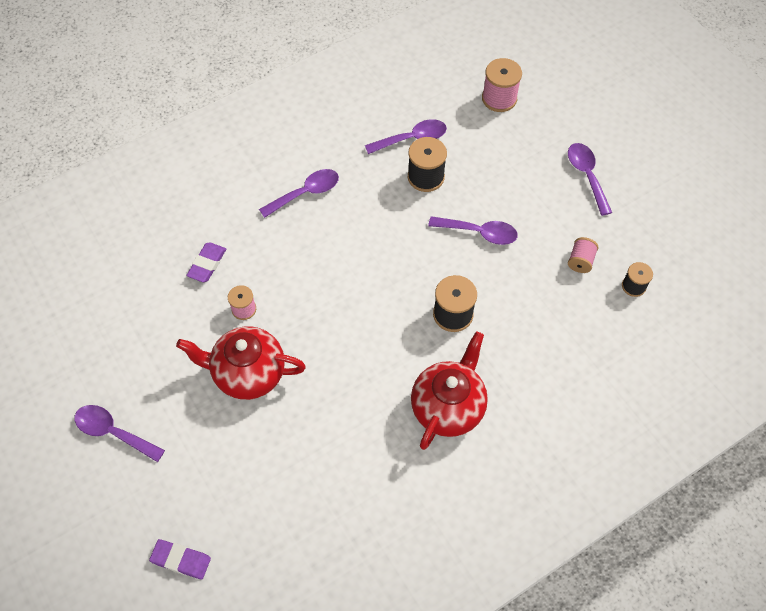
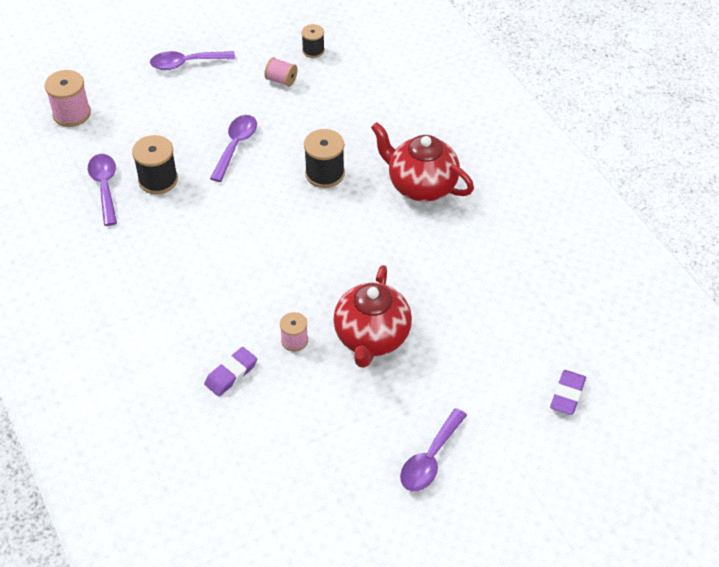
camera: 85 degrees left, 10 degrees down
purple eraser [186,242,226,282] -> purple eraser turned 75 degrees counterclockwise [204,347,257,397]
purple spoon [259,169,339,218] -> none

